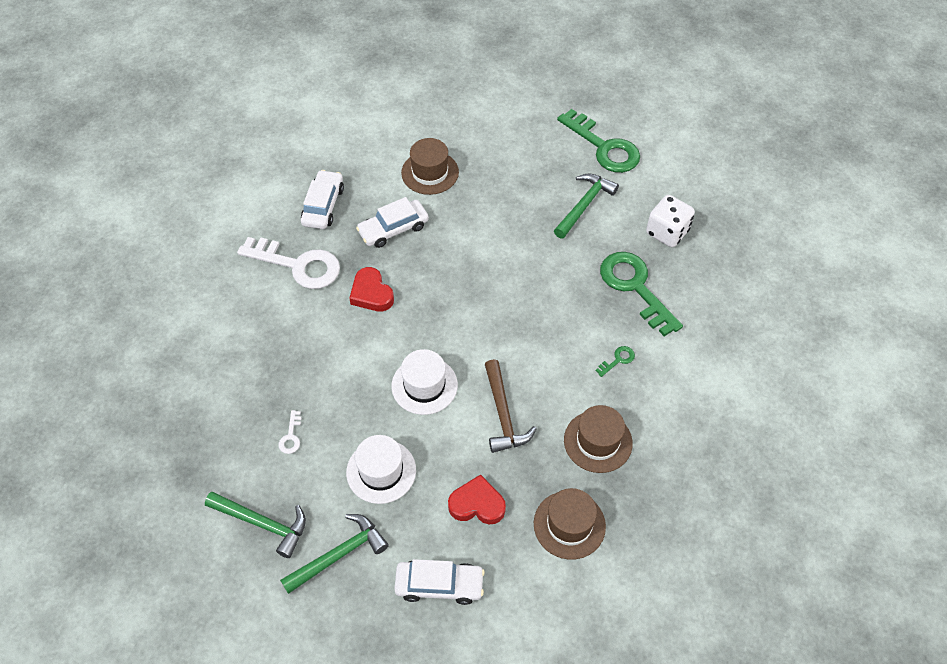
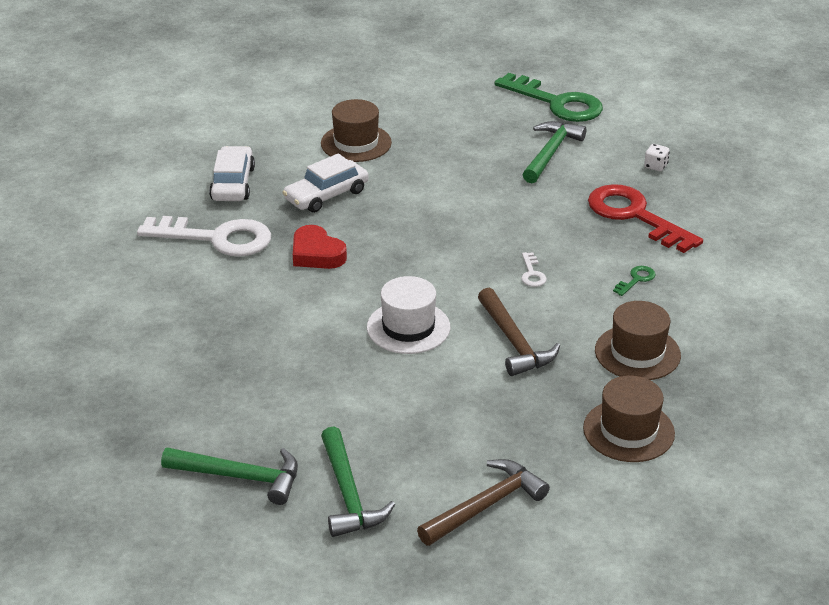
camera: 10 degrees left, 20 degrees down
white key [278,410,302,454] -> white key moved to [521,252,547,287]
green hammer [280,514,389,594] -> green hammer turned 120 degrees clockwise [321,427,395,537]
white hat [346,435,416,504] -> none
white car [394,559,485,605] -> brown hammer [417,459,550,546]
red heart [448,474,506,524] -> none
green key [600,252,683,336] -> red key [588,184,703,253]
white dice [646,195,695,247] -> white dice [644,144,670,171], size x0.48

